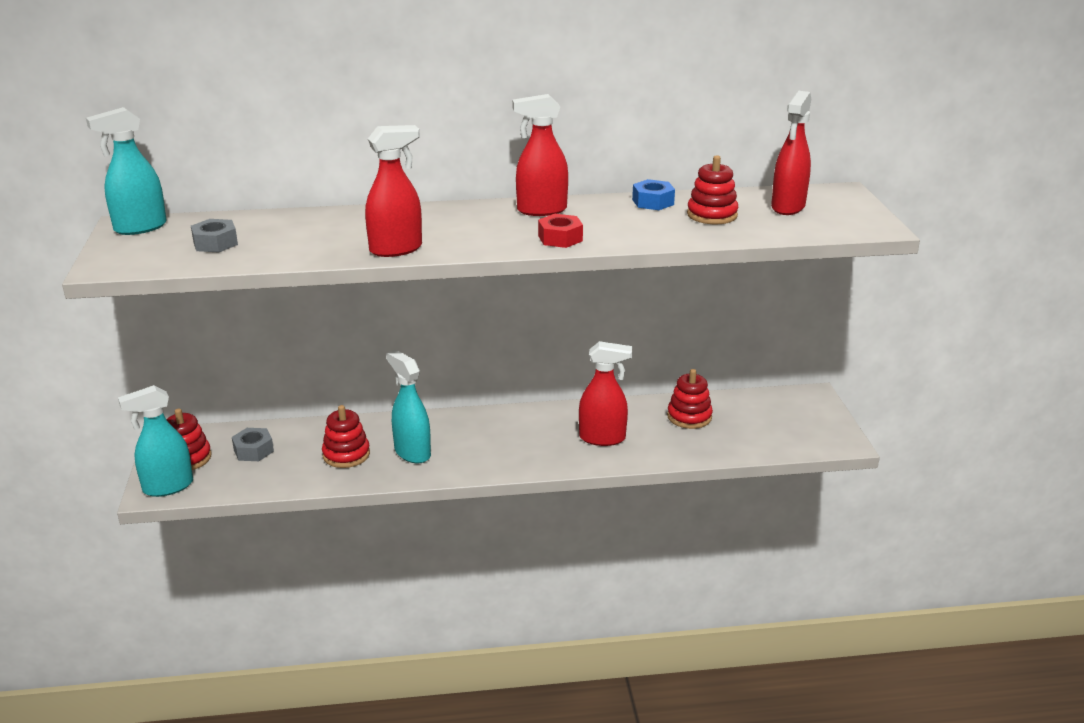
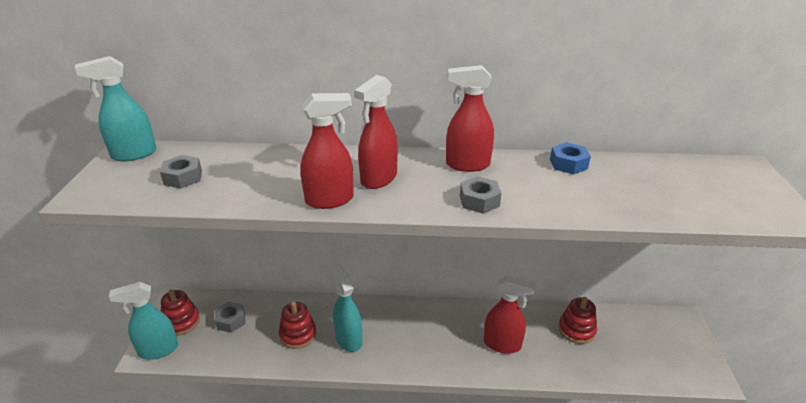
camera: 10 degrees right, 5 degrees up
red nut [538,214,583,248] -> grey nut [460,176,502,214]
red stacking toy [687,155,738,224] -> none
red spray bottle [771,91,811,215] -> red spray bottle moved to [354,75,398,189]

